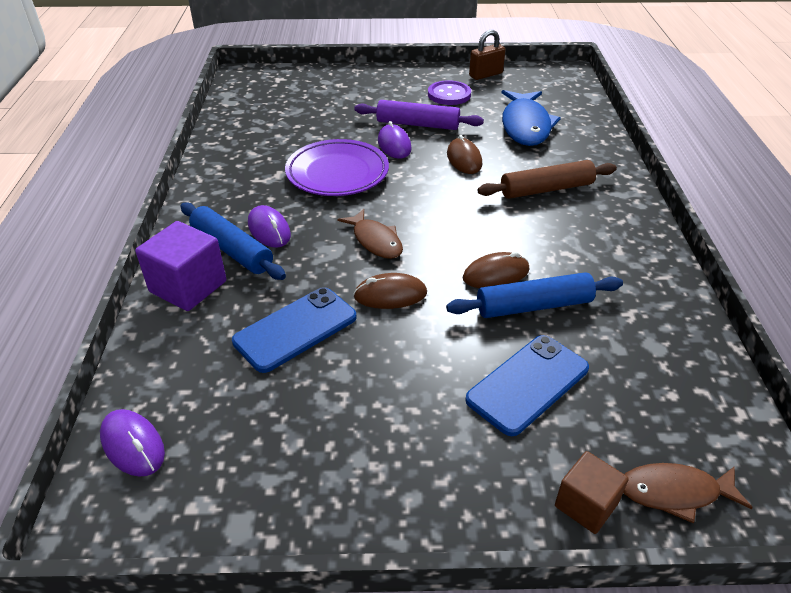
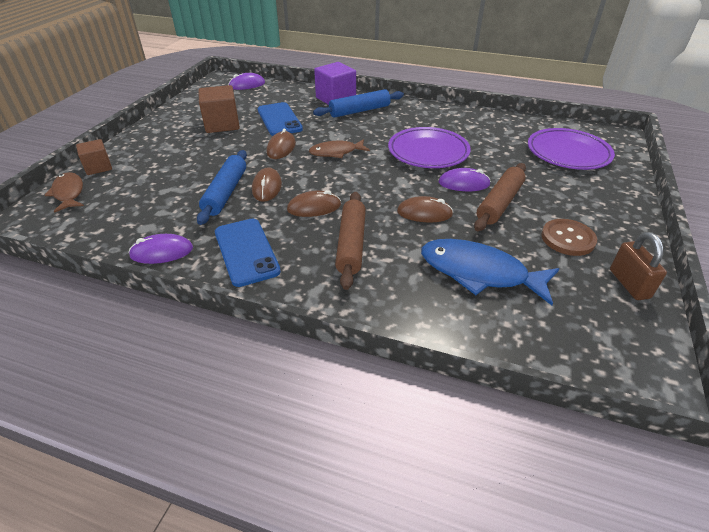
camera: 110 degrees right, 0 degrees up
purple mouse [248,205,291,248] -> purple mouse moved to [129,234,193,264]
purple rolling pin [354,100,484,130] -> brown rolling pin [474,163,526,231]
purple button [428,80,471,105] -> brown button [541,219,597,256]
blue phone [465,335,589,436] -> blue phone moved to [215,218,281,287]
brown fish [623,463,753,523] -> brown fish turned 45 degrees counterclockwise [45,172,84,213]
none -> brown cube [198,85,240,133]
none -> brown mouse [287,190,341,217]
none -> purple plate [528,128,615,170]

